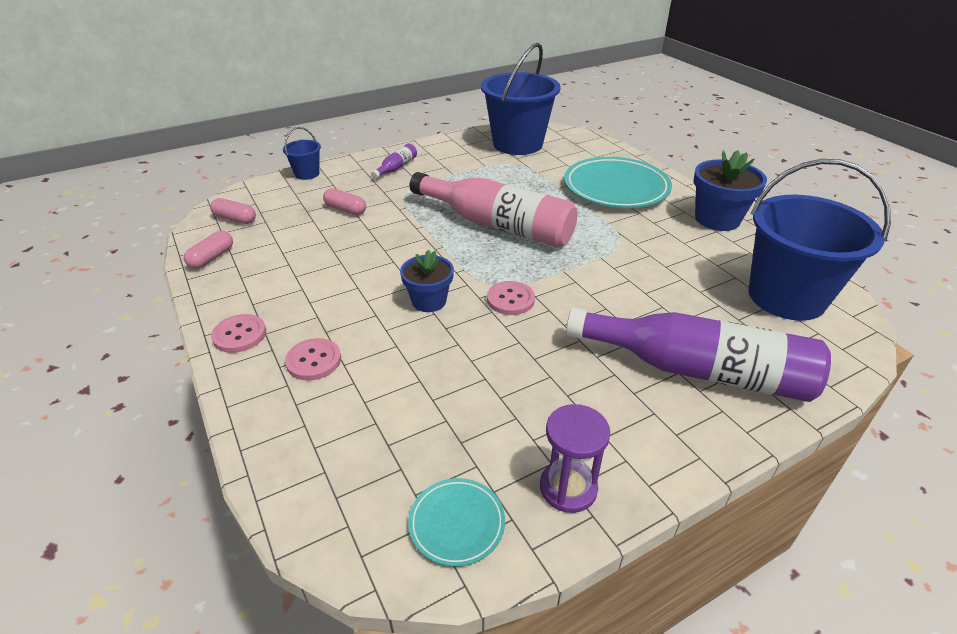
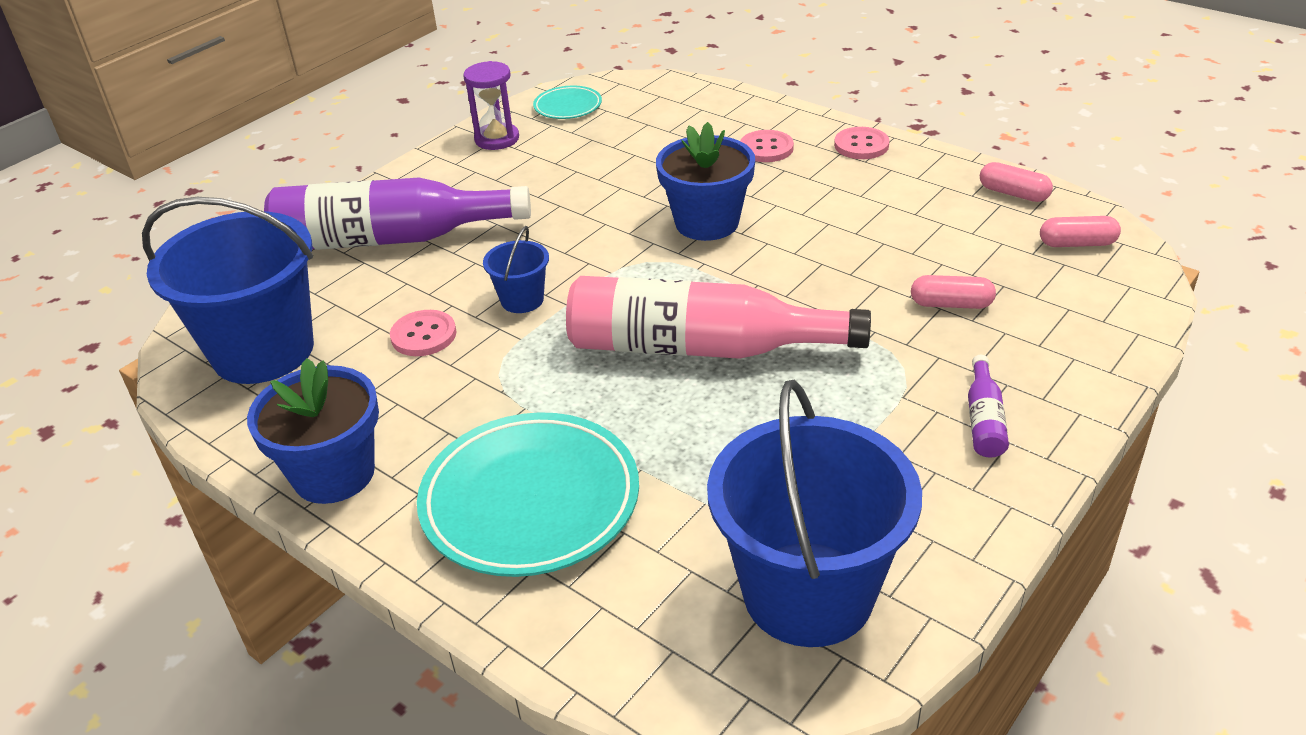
camera: 160 degrees right, 0 degrees up
pink capsule [184,231,233,269] -> pink capsule turned 60 degrees counterclockwise [980,162,1053,202]
blue bucket [283,127,321,180] -> blue bucket moved to [483,226,549,313]
blue flower pot [400,250,454,312] -> blue flower pot [656,122,755,241], size x1.52
pink button [487,281,535,315] -> pink button moved to [390,310,456,356]

